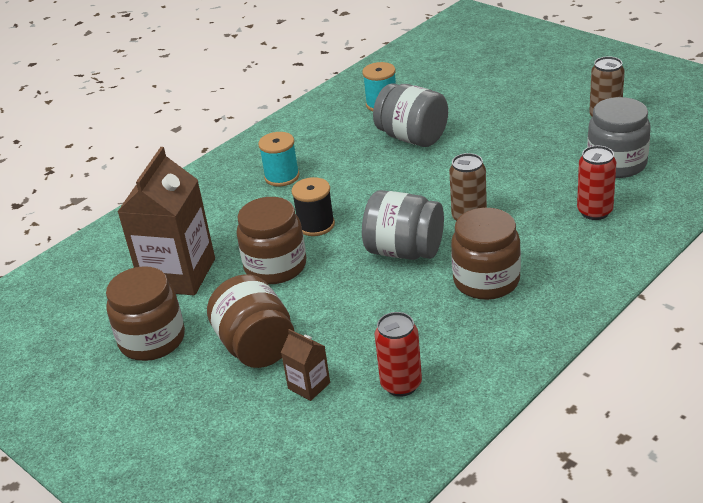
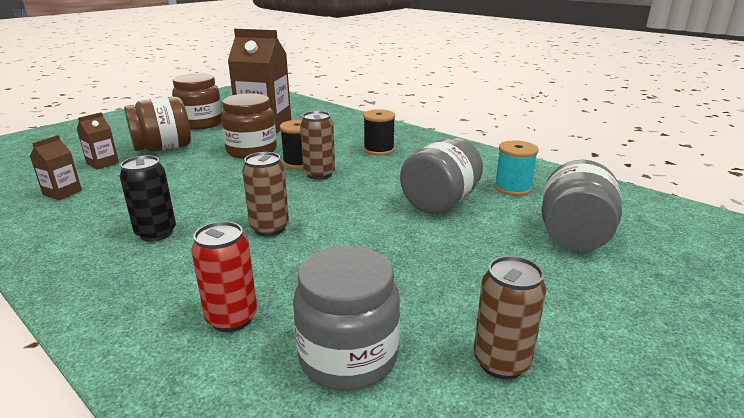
camera: 85 degrees right, 10 degrees down
turquoise spool [258,132,299,187] -> black spool [363,109,395,155]
grey jar [362,190,444,260] -> grey jar moved to [542,160,622,251]
red can [375,312,422,397] -> brown carton [30,135,82,200]
brown jar [451,208,521,300] -> black can [119,155,176,242]
none -> brown can [300,111,335,180]

